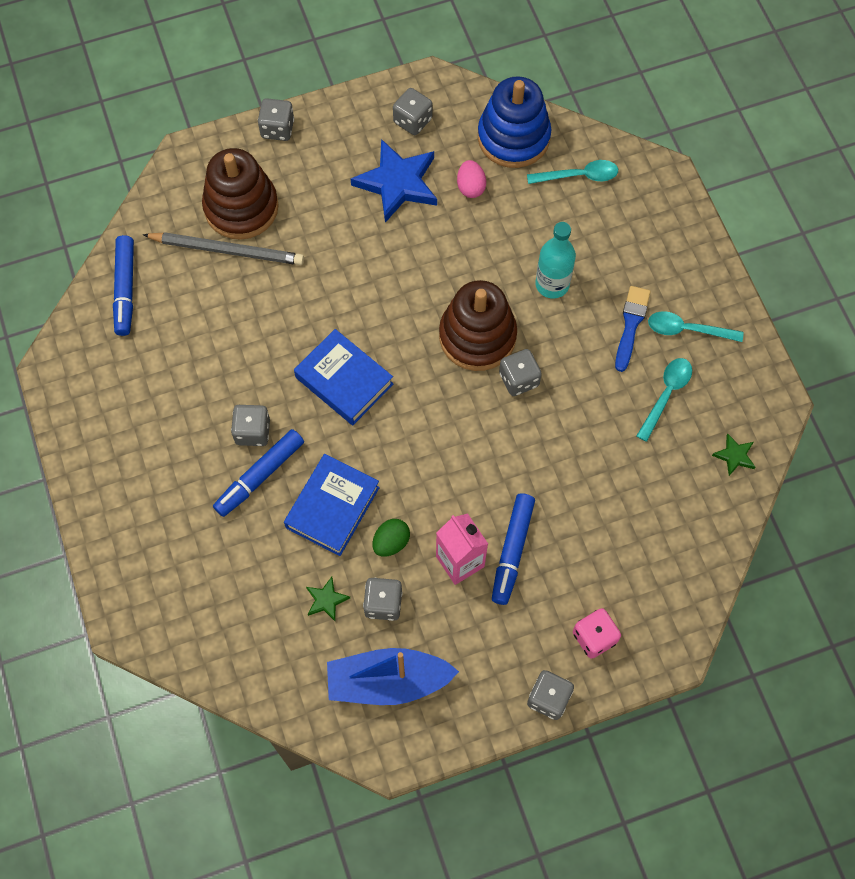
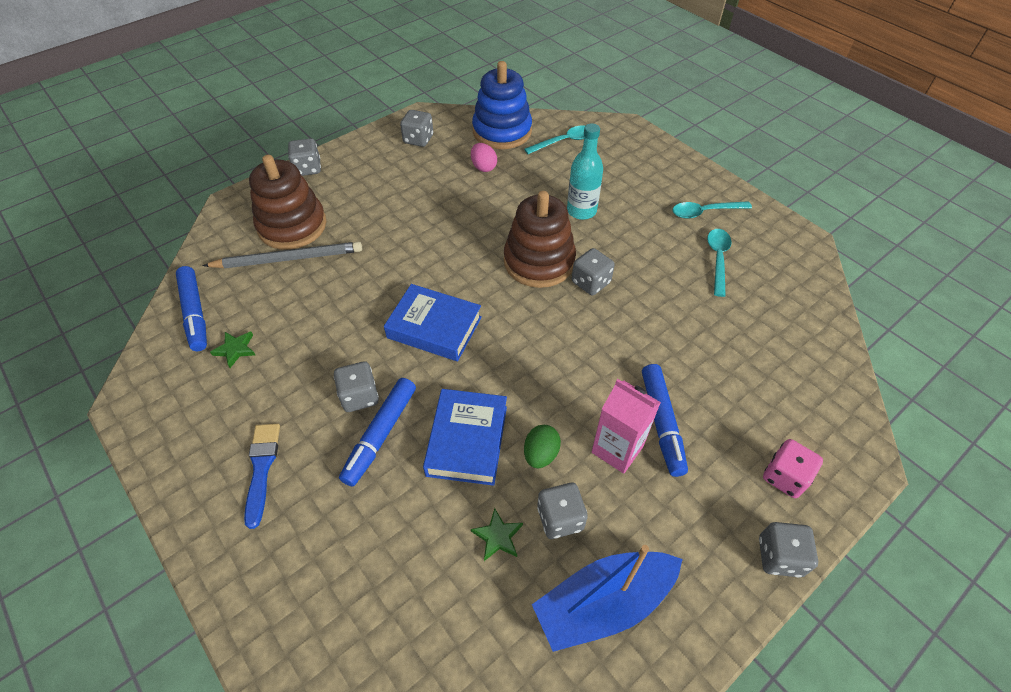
camera: 20 degrees left, 15 degrees down
blue star [350,139,437,223] -> none
blue brush [615,286,651,372] -> blue brush moved to [244,424,280,529]
green star [712,434,756,476] -> green star moved to [210,332,255,368]

